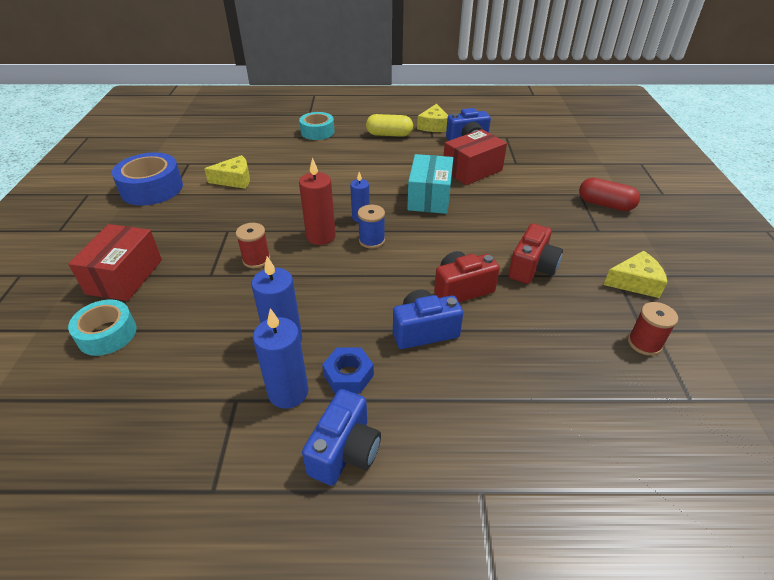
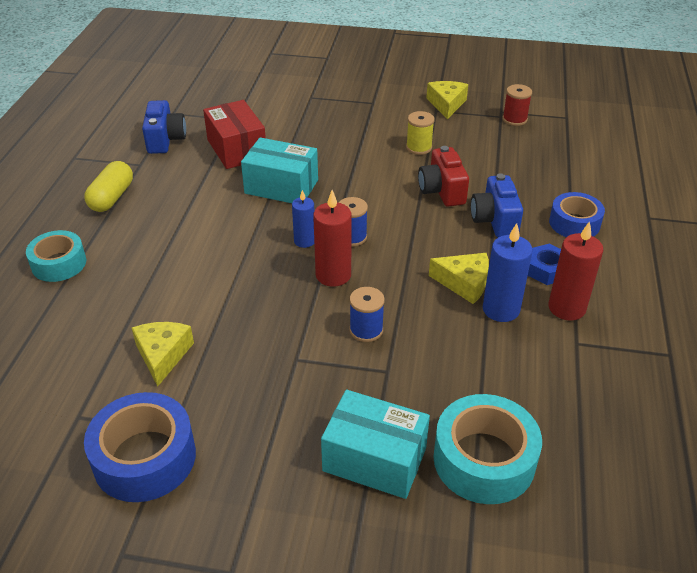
camera: 80 degrees left, 0 degrees up
red box [68,224,162,301] -> turquoise box [321,390,430,499]
turquoise tape [68,300,137,356] -> turquoise tape [433,394,542,504], size x1.50
red spool [236,223,270,268] -> blue spool [349,287,385,342]
blue candle [253,308,309,409] -> red candle [549,221,603,321]
blue camera [302,389,381,486] -> none
yellow cheese [417,104,448,132] -> yellow cheese moved to [429,253,489,304]
red camera [509,223,563,284] -> yellow spool [406,111,435,155]
red capsule [579,178,640,211] -> none
none -> blue tape [549,192,605,237]

